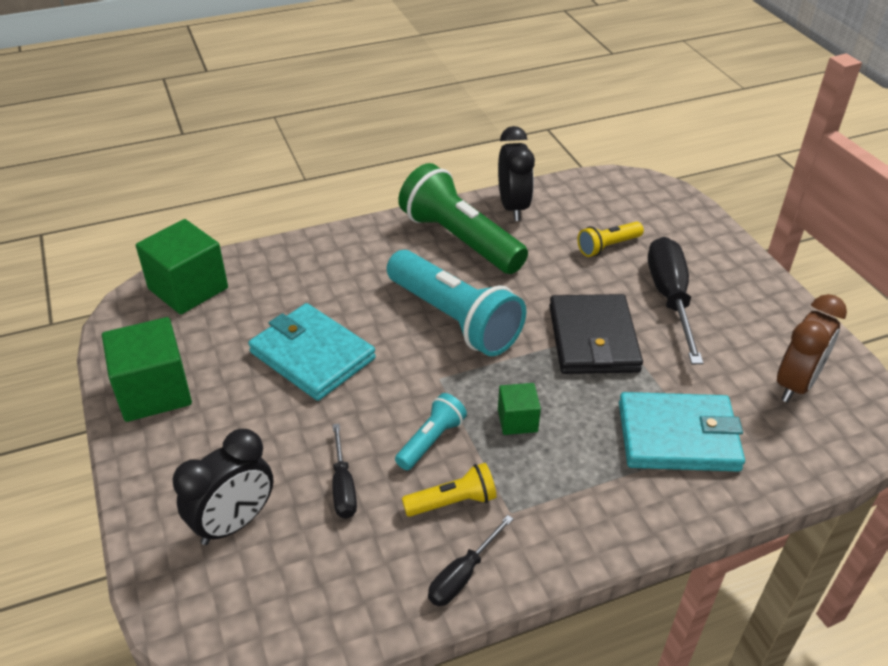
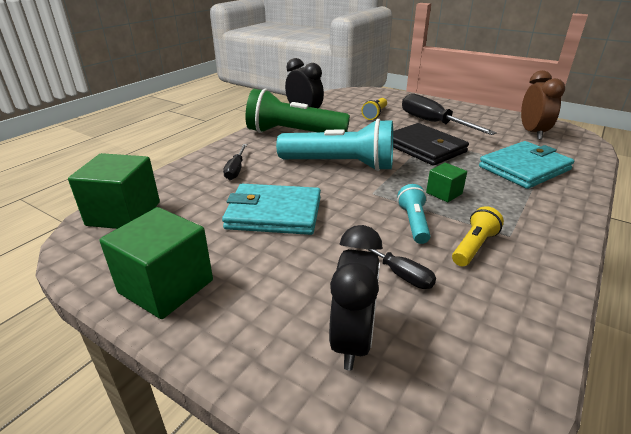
camera: 35 degrees left, 10 degrees down
black screwdriver [428,515,513,606] -> black screwdriver moved to [223,144,247,180]

